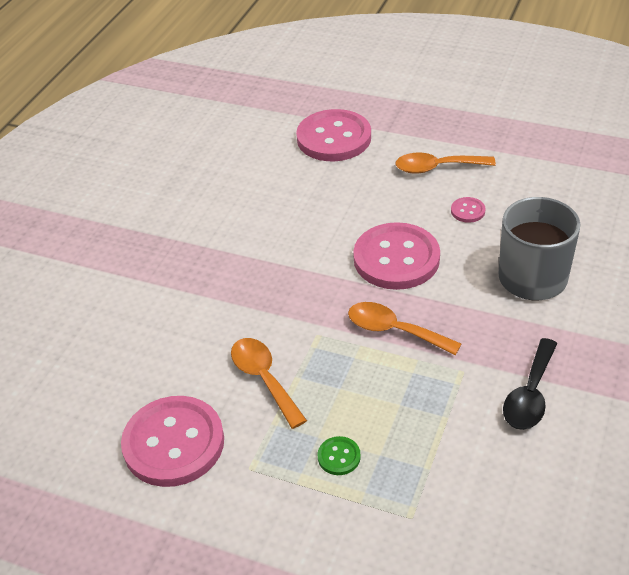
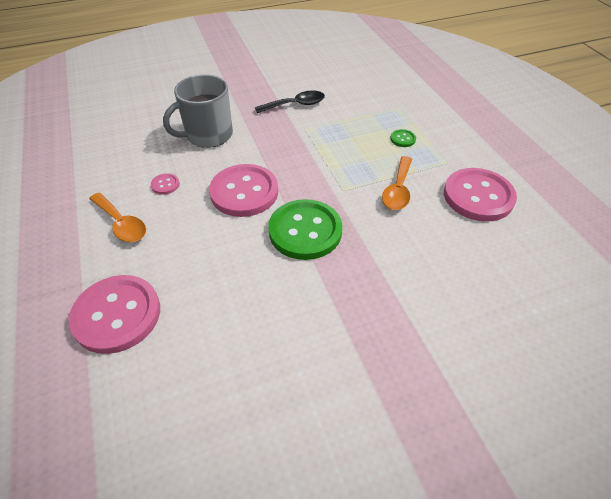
camera: 135 degrees left, 5 degrees up
orange spoon [348,302,461,355] -> none
none -> green button [268,199,342,260]

